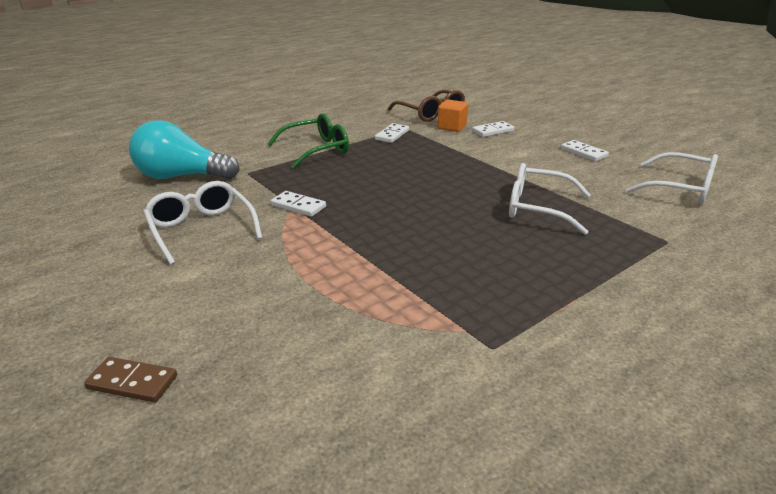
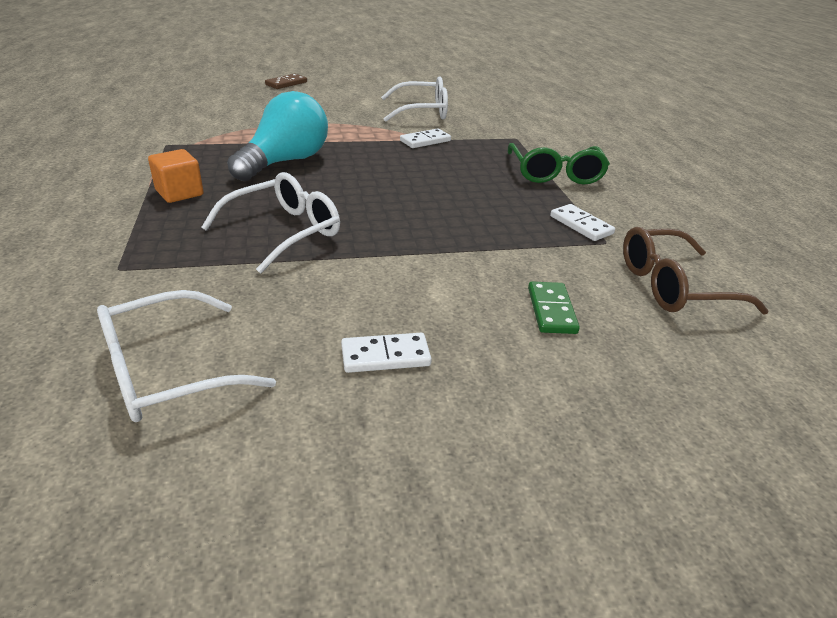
camera: 115 degrees right, 5 degrees up
turquoise light bulb [129,120,240,180] -> turquoise light bulb moved to [227,91,328,181]
orange cube [437,99,468,132] -> orange cube moved to [148,149,204,203]
white domino [472,121,515,137] -> green domino [528,281,580,334]

